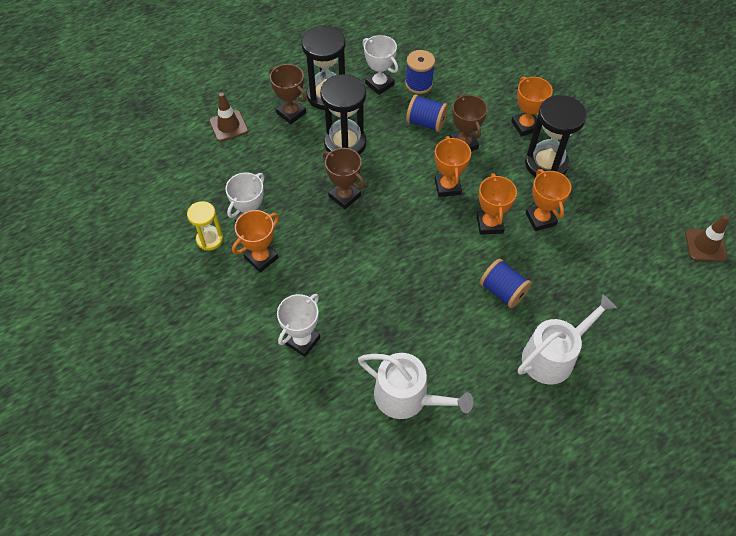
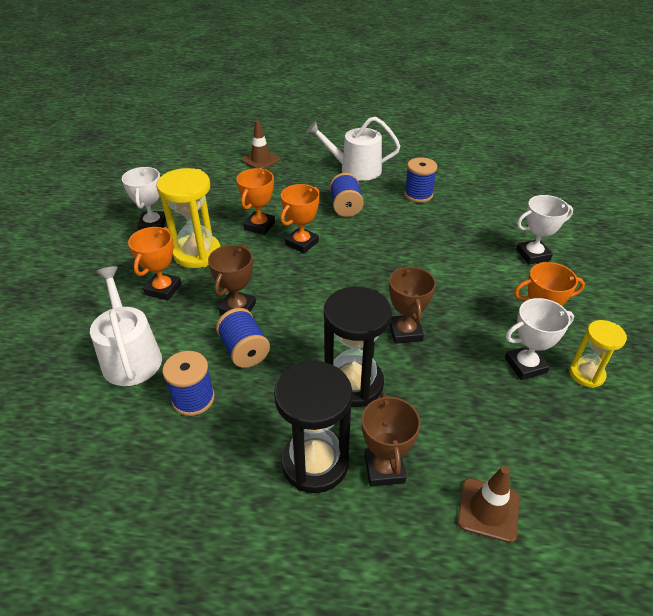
camera: 140 degrees left, 15 degrees down
white watering can [358,353,473,419] -> white watering can moved to [90,266,162,386]
white trophy [363,35,398,95] -> white trophy moved to [122,167,166,230]
orange trophy [435,136,471,197] -> none
black hourglass [525,95,587,177] -> yellow hourglass [156,168,221,268]
brown traffic cone [685,215,729,262] -> brown traffic cone moved to [241,120,280,169]
none -> blue spool [404,157,437,203]

